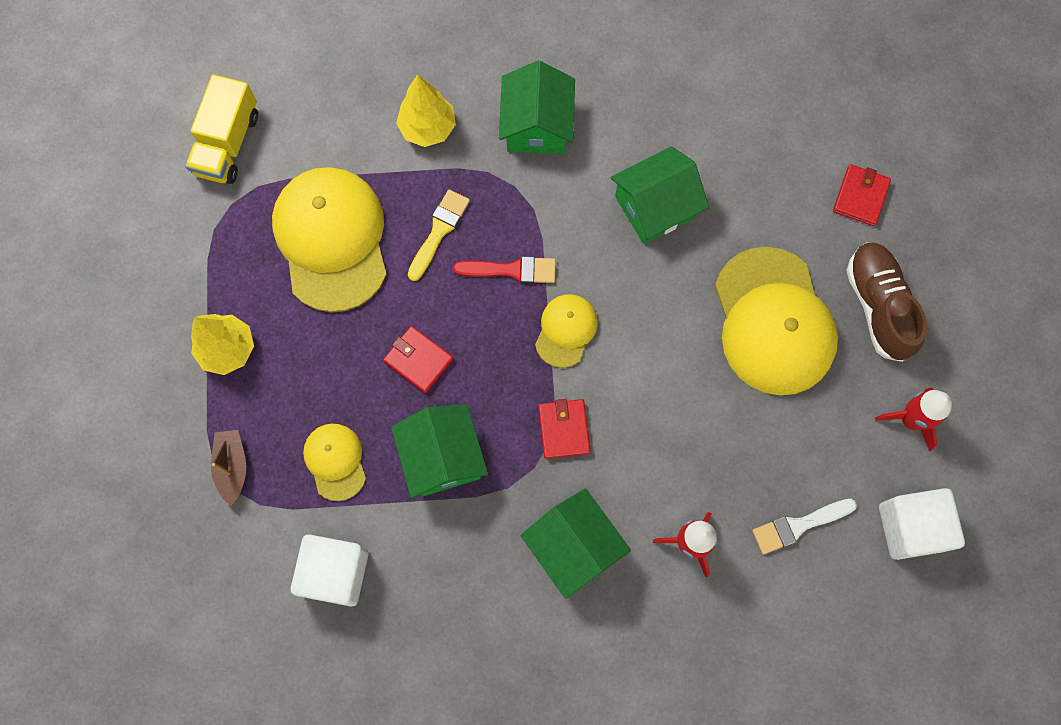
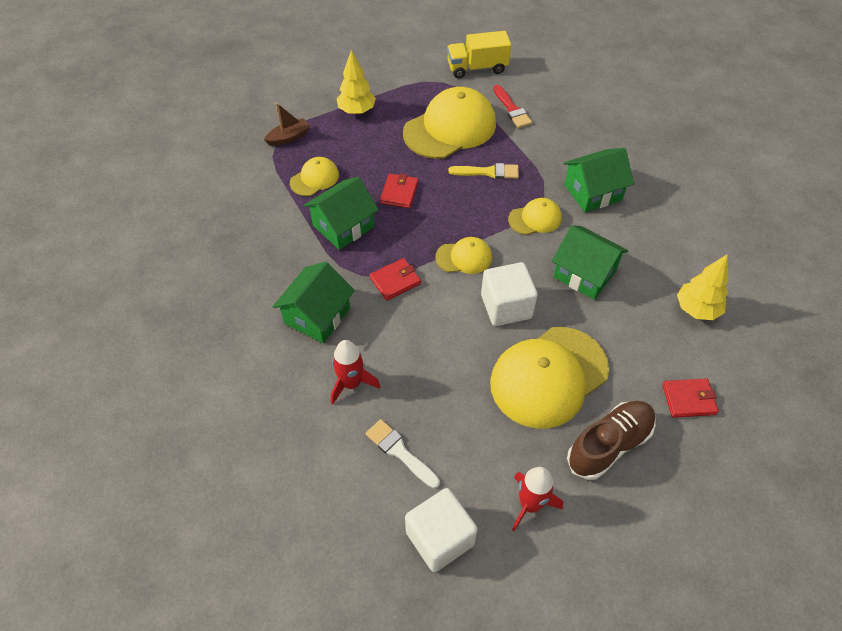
camera: 65 degrees right, 20 degrees down
white cube [291,534,368,607] -> white cube moved to [481,262,538,326]
yellow tree [396,74,456,147] -> yellow tree moved to [677,254,728,320]
red brush [453,256,556,283] -> red brush moved to [493,85,532,128]
none -> yellow cap [508,198,562,235]

